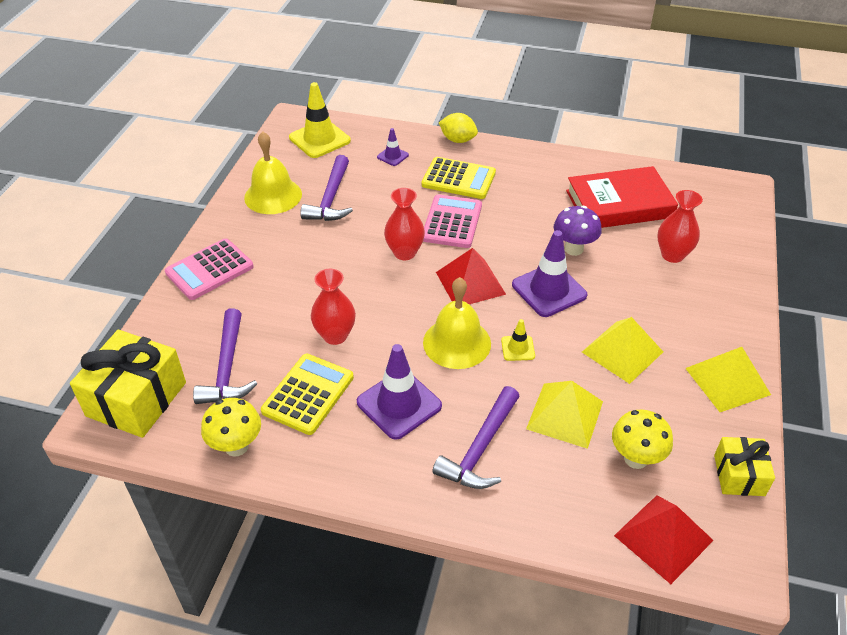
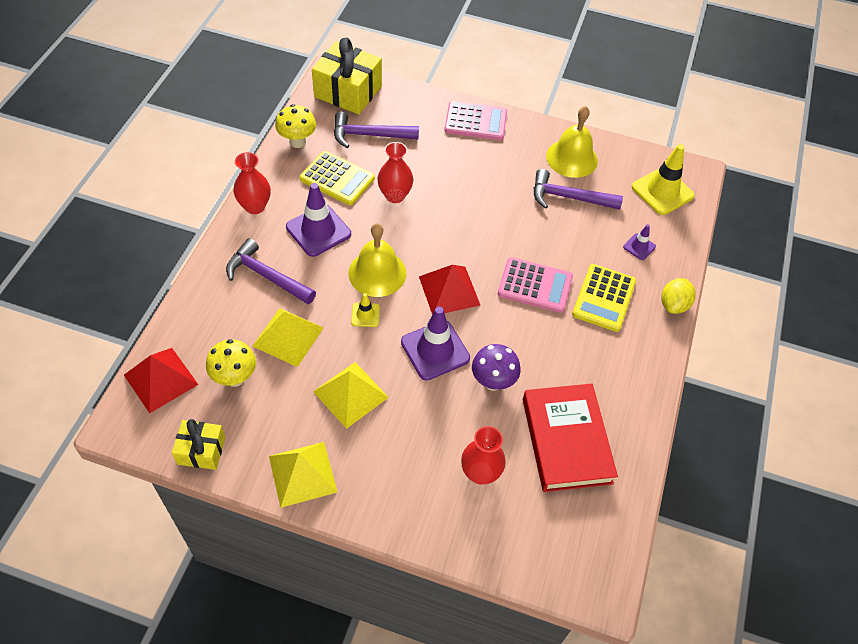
camera: 90 degrees right, 10 degrees up
pink calculator [165,238,254,300] -> pink calculator turned 135 degrees clockwise [444,101,507,140]
red vase [384,188,425,260] -> red vase moved to [233,152,271,214]

